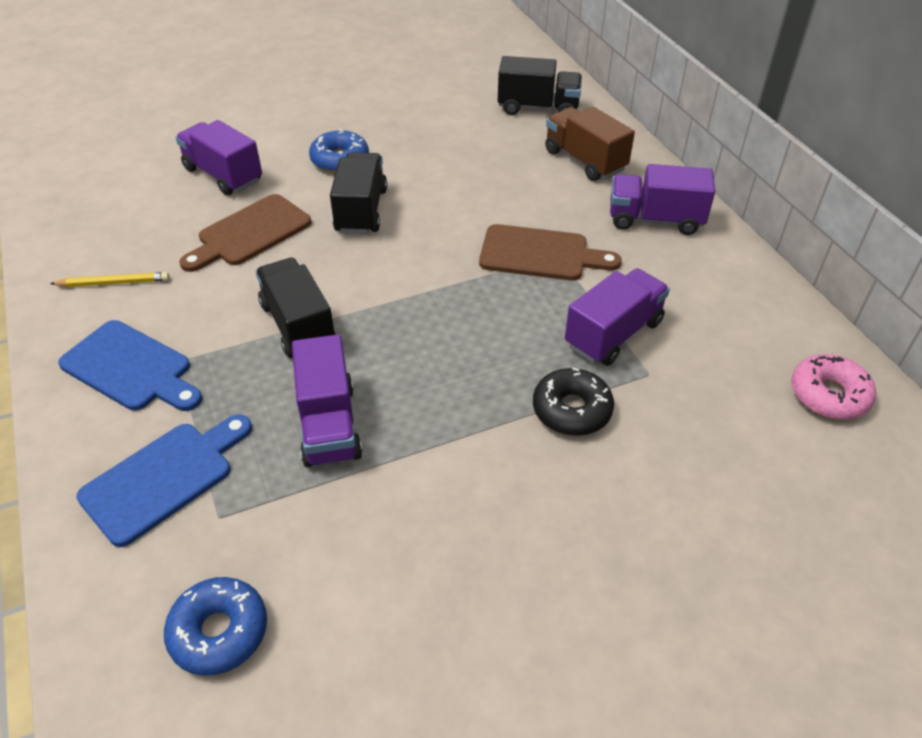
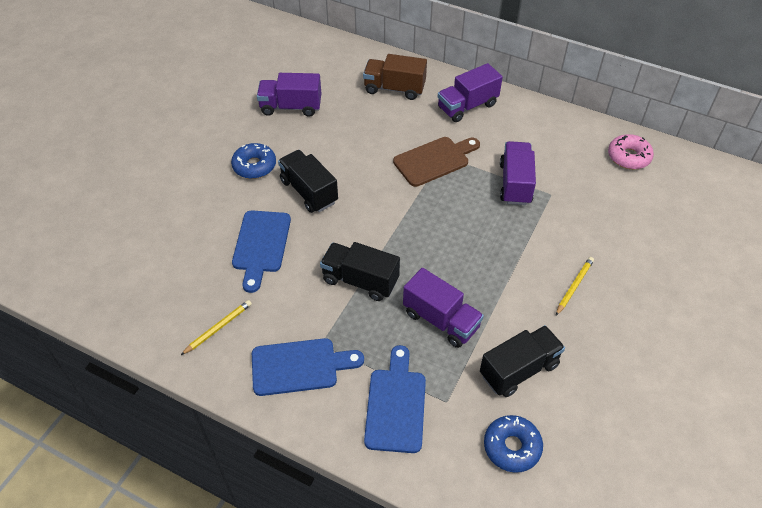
camera: 40 degrees left, 5 degrees up
purple truck [175,120,262,196] -> purple truck moved to [257,73,321,117]
brown cutting board [180,194,311,272] -> blue cutting board [232,211,291,293]
black truck [498,56,582,115] -> black truck moved to [480,325,565,397]
black donut [533,368,614,436] -> none
none -> yellow pencil [556,257,594,315]

